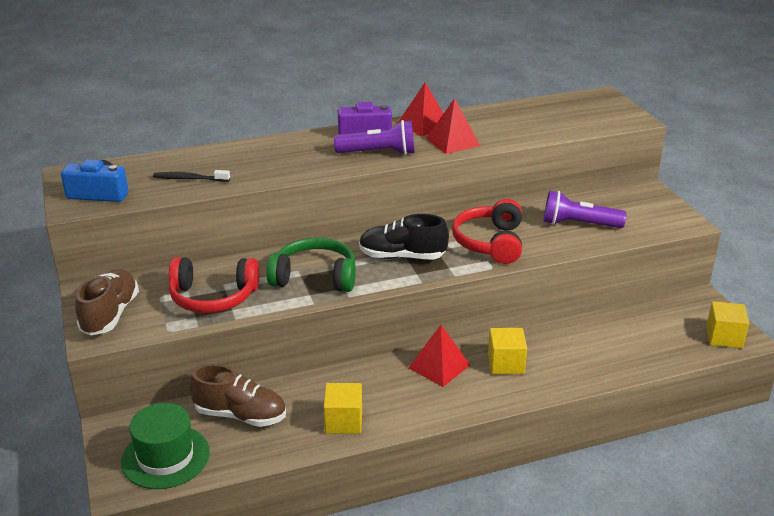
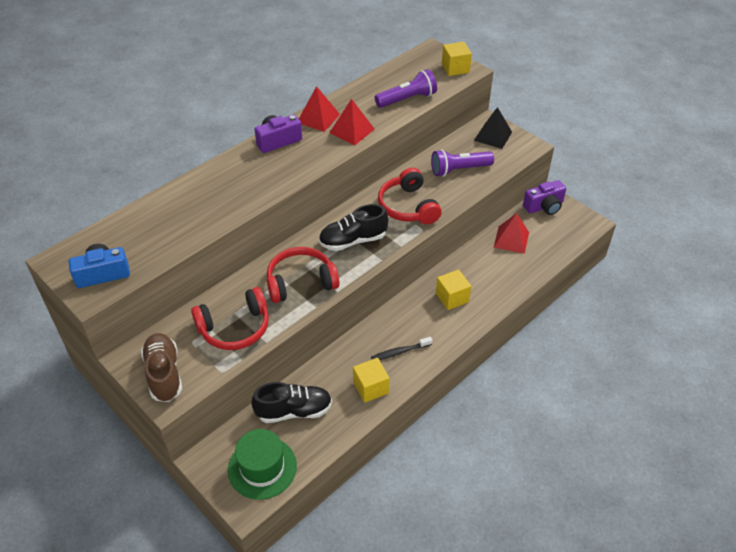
camera: 25 degrees left, 15 degrees up
black toothbrush [153,170,230,182] -> black toothbrush moved to [371,337,432,360]
brown shoe [189,364,286,427] -> black shoe [251,382,332,423]
green headphones [266,238,356,292] -> red headphones [267,247,340,303]
purple flashlight [334,120,415,155] -> purple flashlight moved to [375,69,437,108]
red pyramid [408,325,470,387] -> red pyramid moved to [493,213,529,254]
yellow cube [706,301,749,348] -> yellow cube moved to [442,42,472,76]
none -> black pyramid [474,107,512,149]
none -> purple camera [523,180,566,215]

